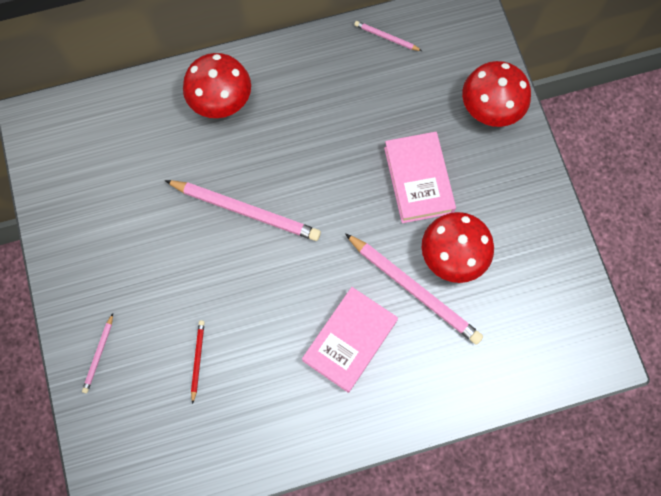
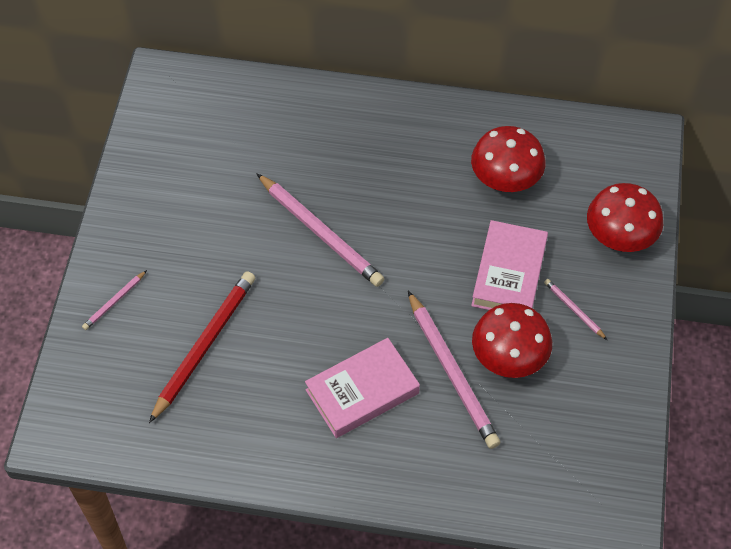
camera: 25 degrees right, 15 degrees down
red mushroom [183,53,251,118] -> red mushroom moved to [471,126,546,192]
red pencil [191,320,205,404] -> red pencil [149,271,255,423], size x2.11
pink pencil [354,21,422,51] -> pink pencil moved to [544,279,607,340]

